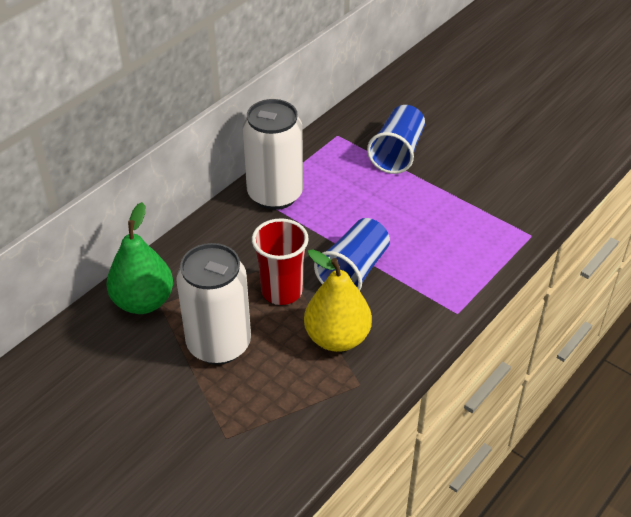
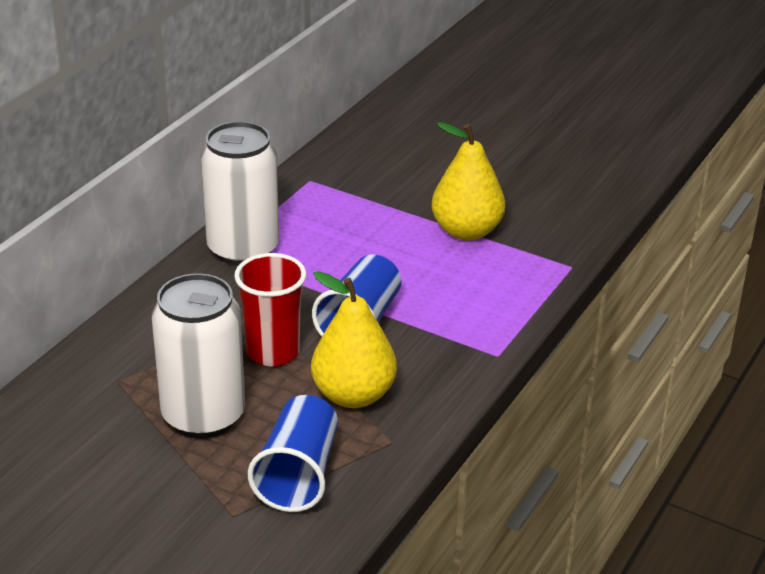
camera: 10 degrees left, 10 degrees down
green pear [106,202,173,314] -> none
blue cup [367,105,425,174] -> blue cup moved to [248,395,338,512]
none -> yellow pear [431,122,505,241]

